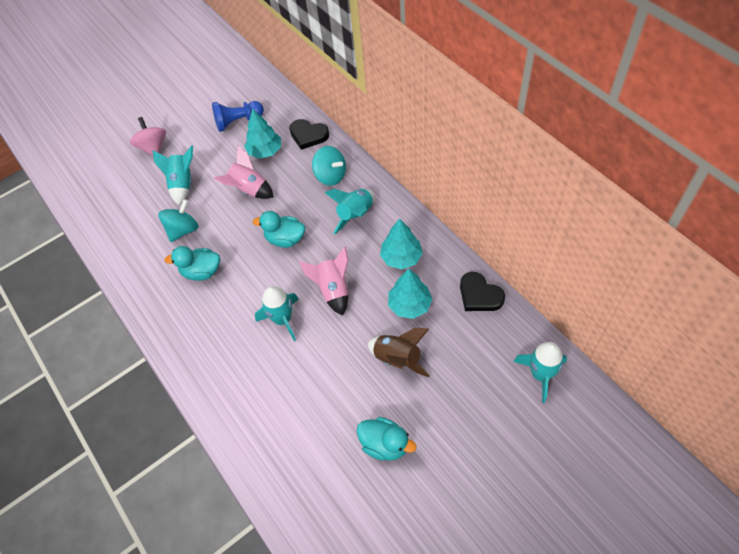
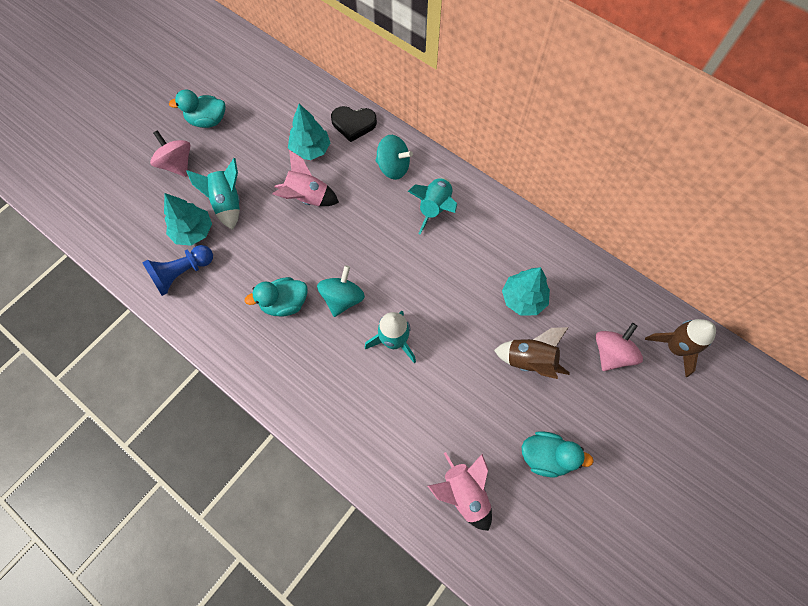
camera: 20 degrees left, 10 degrees up
turquoise spinning top [158,199,198,242] -> turquoise spinning top moved to [317,265,365,317]
blue pawn [212,101,264,132] -> blue pawn moved to [142,245,213,296]
turquoise duck [253,211,305,248] -> turquoise duck moved to [169,90,226,128]
pink rocket [299,247,349,316] -> pink rocket moved to [428,452,492,531]
turquoise tree [380,218,423,269] -> turquoise tree moved to [164,193,212,246]
black heart [460,272,505,311] -> none
turquoise rocket [513,342,567,403] -> brown rocket [645,319,716,377]
none -> pink spinning top [596,323,643,371]

